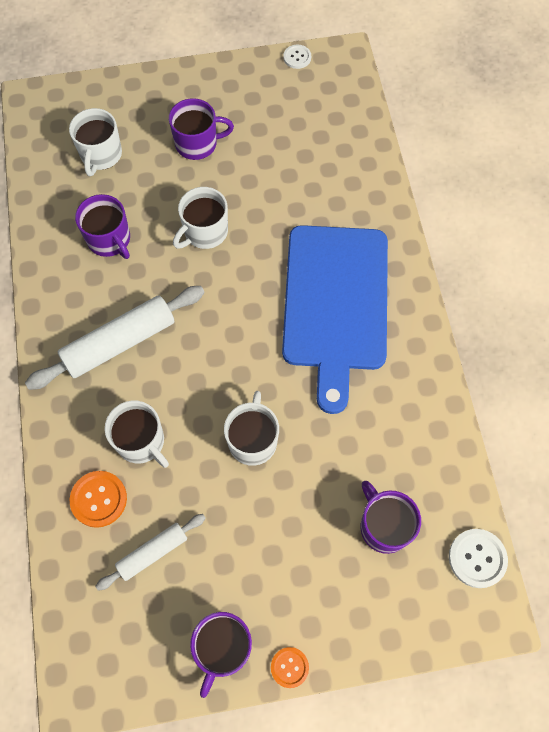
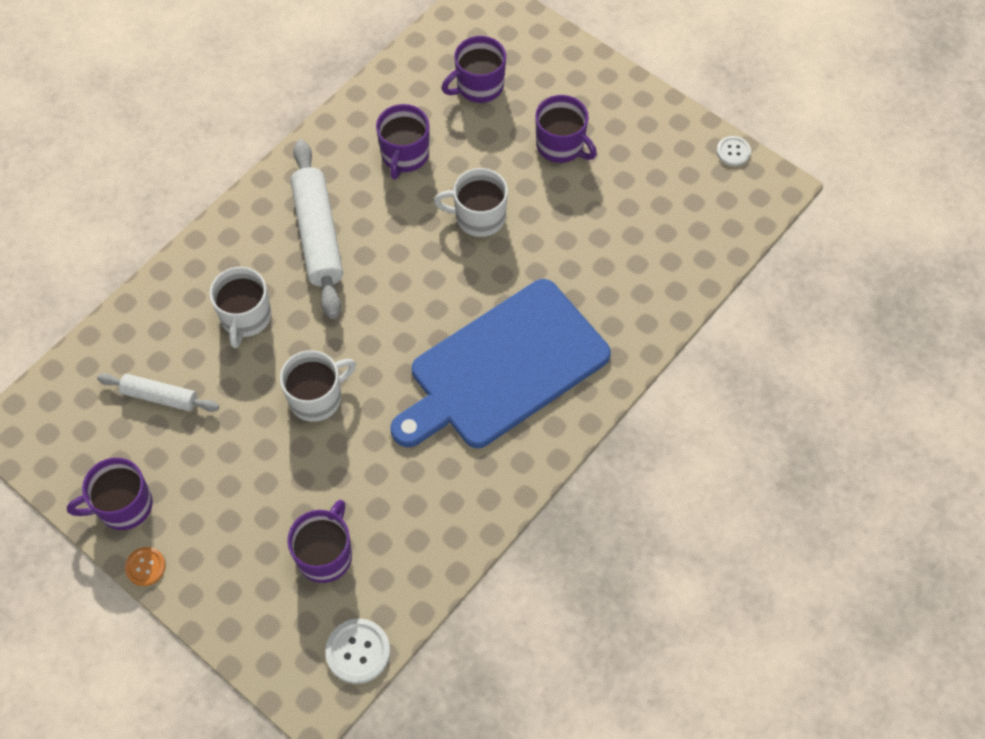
camera: 50 degrees right, 5 degrees down
white rolling pin [25,286,205,390] -> white rolling pin turned 60 degrees clockwise [291,140,343,319]
white mug [69,108,122,176] -> purple mug [442,36,506,103]
orange button [70,471,127,528] -> none

